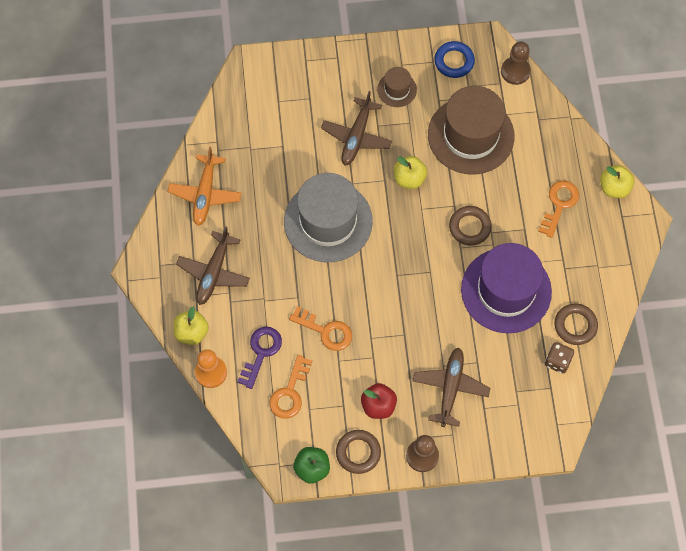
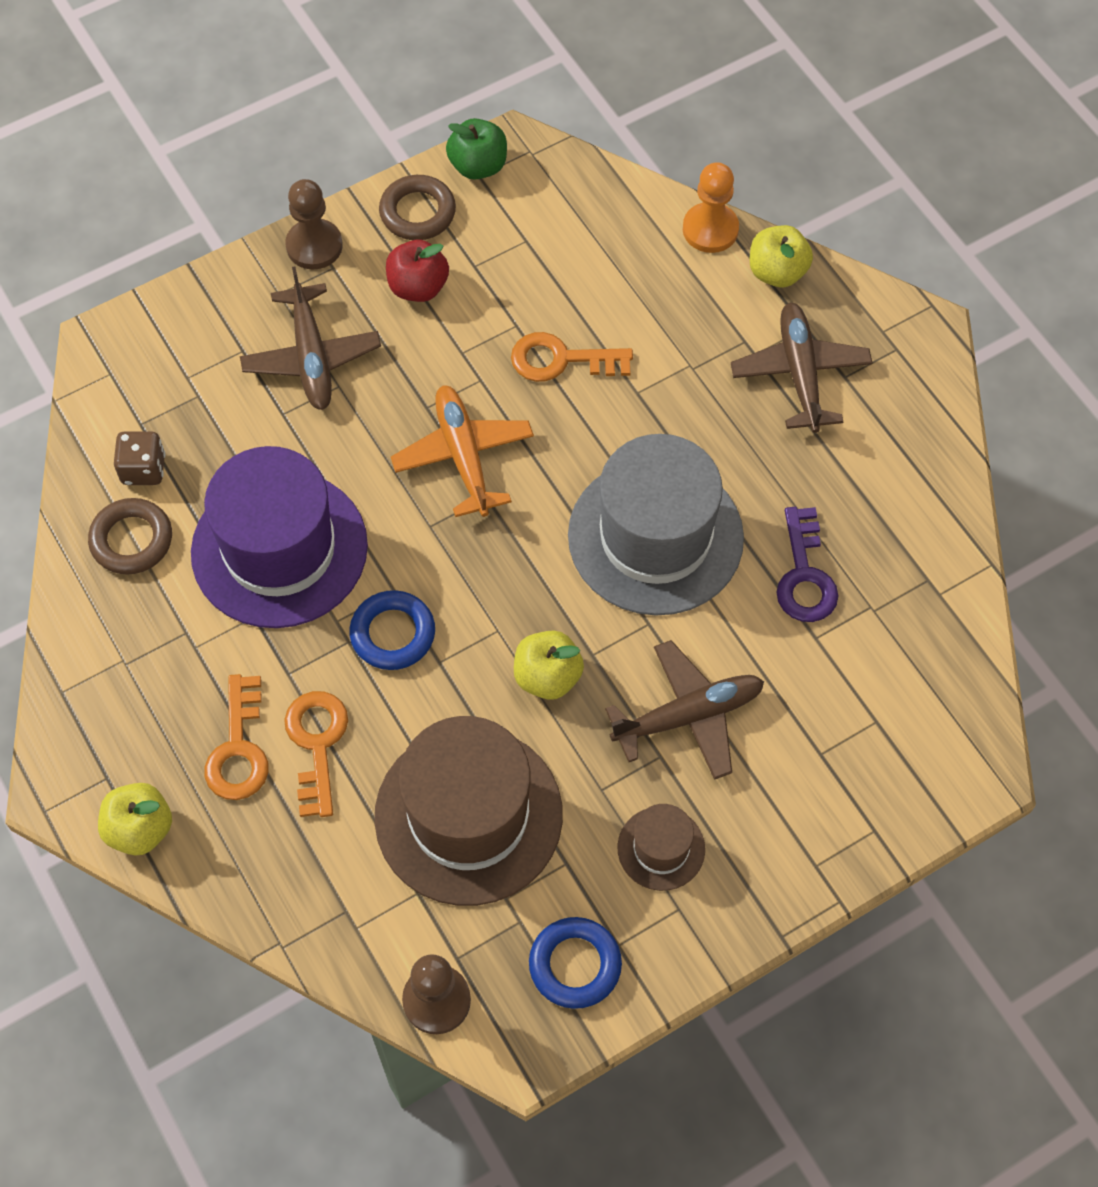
camera: 155 degrees right, 5 degrees down
orange plane [167,147,242,226] -> orange plane moved to [391,385,534,517]
purple key [237,327,282,389] -> purple key moved to [776,507,839,622]
orange key [270,355,312,419] -> orange key moved to [284,691,348,817]
brown plane [321,91,392,166] -> brown plane turned 75 degrees clockwise [605,640,764,780]
brown ring [449,206,492,245] -> blue ring [349,590,435,670]

